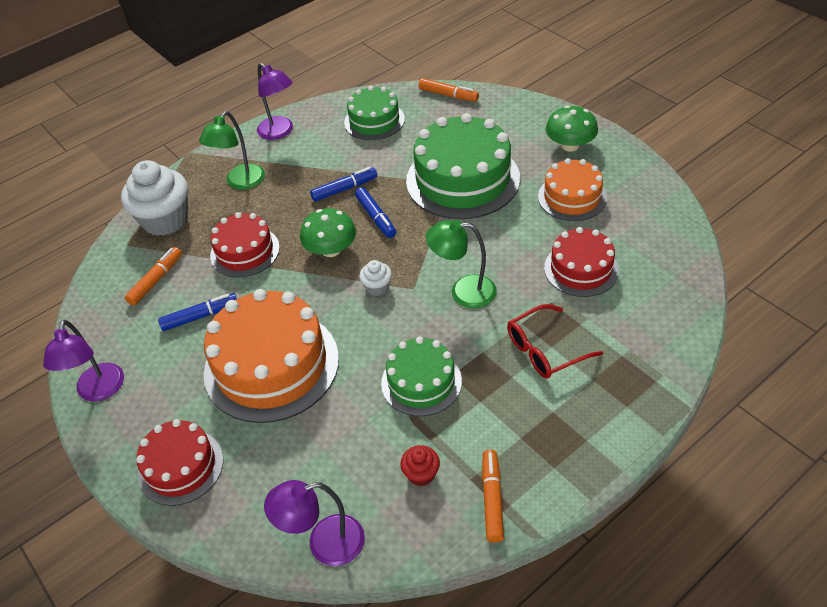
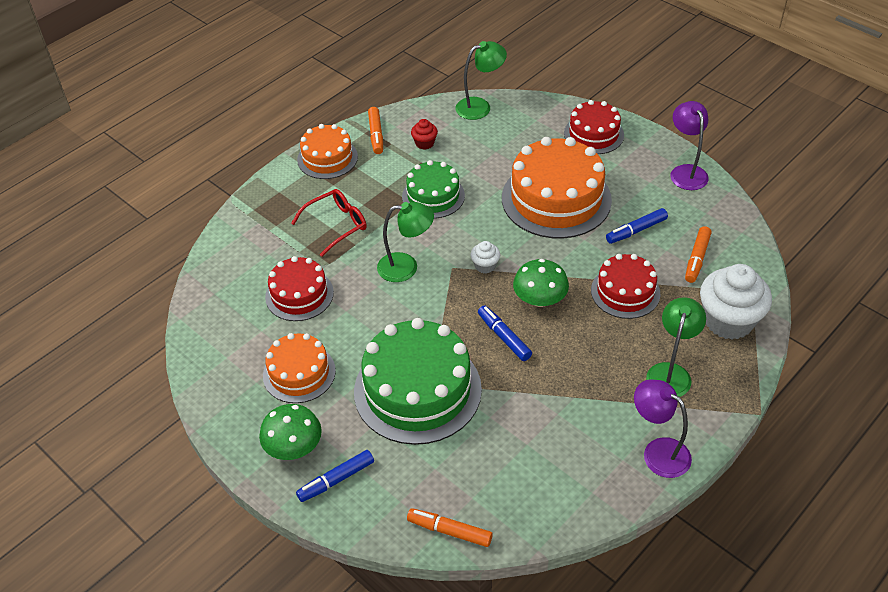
camera: 170 degrees right, 0 degrees up
purple lamp [264,480,365,566] -> green lamp [456,41,507,120]
blue marker [310,167,377,202] -> blue marker moved to [296,450,374,502]
green cake [344,86,405,140] -> none
none -> orange cake [297,124,358,179]

